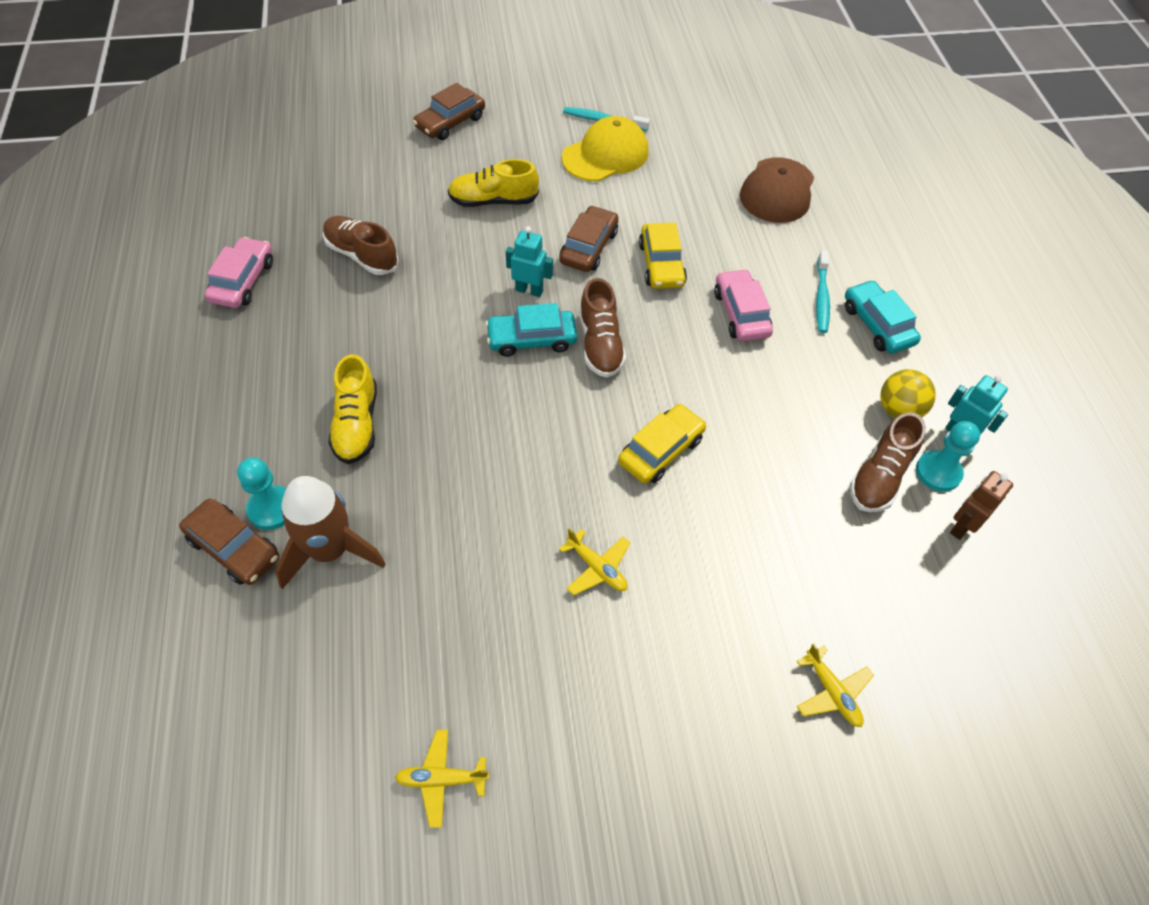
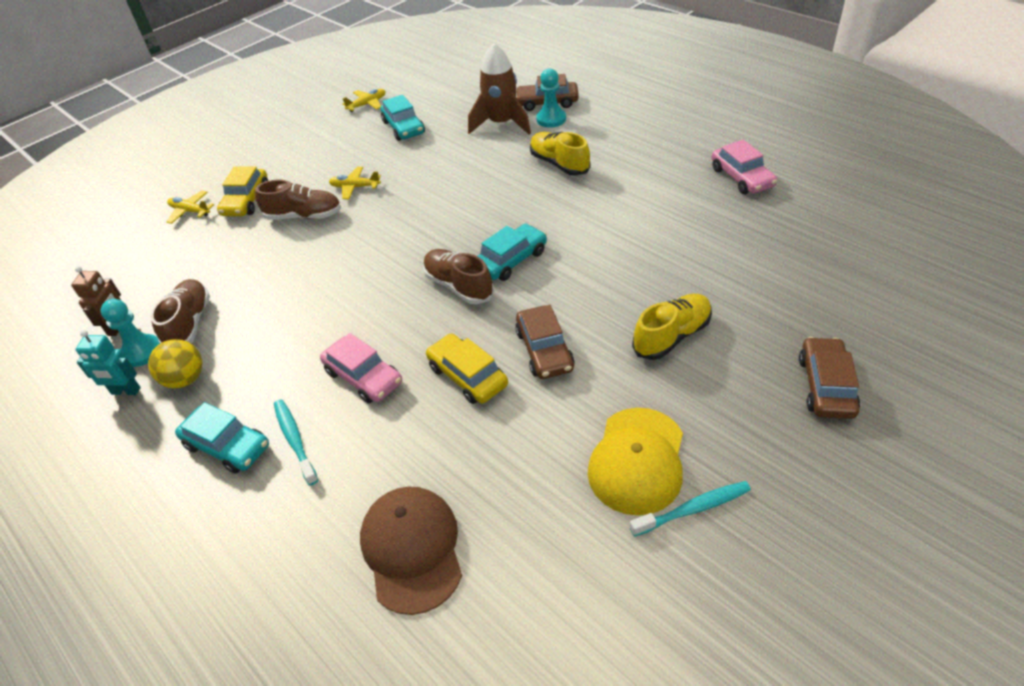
camera: 150 degrees right, 10 degrees down
brown shoe [323,216,399,275] -> brown shoe moved to [255,180,341,220]
turquoise robot [506,226,553,297] -> none
yellow car [618,404,706,484] -> yellow car moved to [217,166,268,216]
none -> turquoise car [381,95,425,141]

